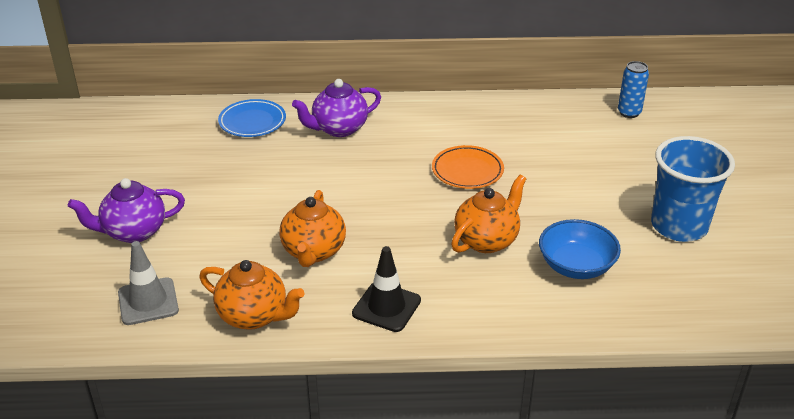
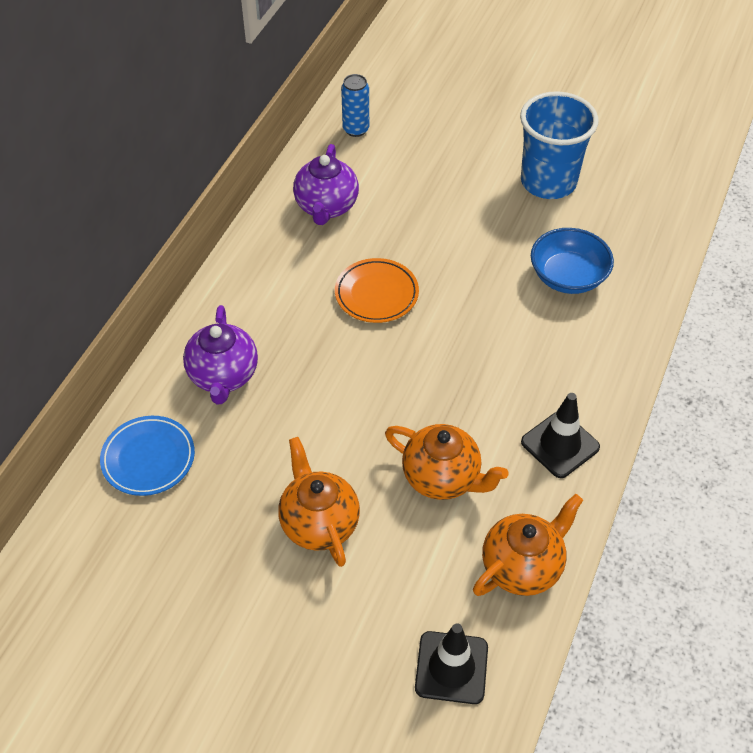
camera: 65 degrees left, 15 degrees up
purple teapot [68,178,185,243] -> purple teapot moved to [293,144,359,225]
grey traffic cone [118,241,179,325] -> black traffic cone [415,623,488,704]
orange teapot [451,175,526,253] -> orange teapot moved to [278,437,360,567]

